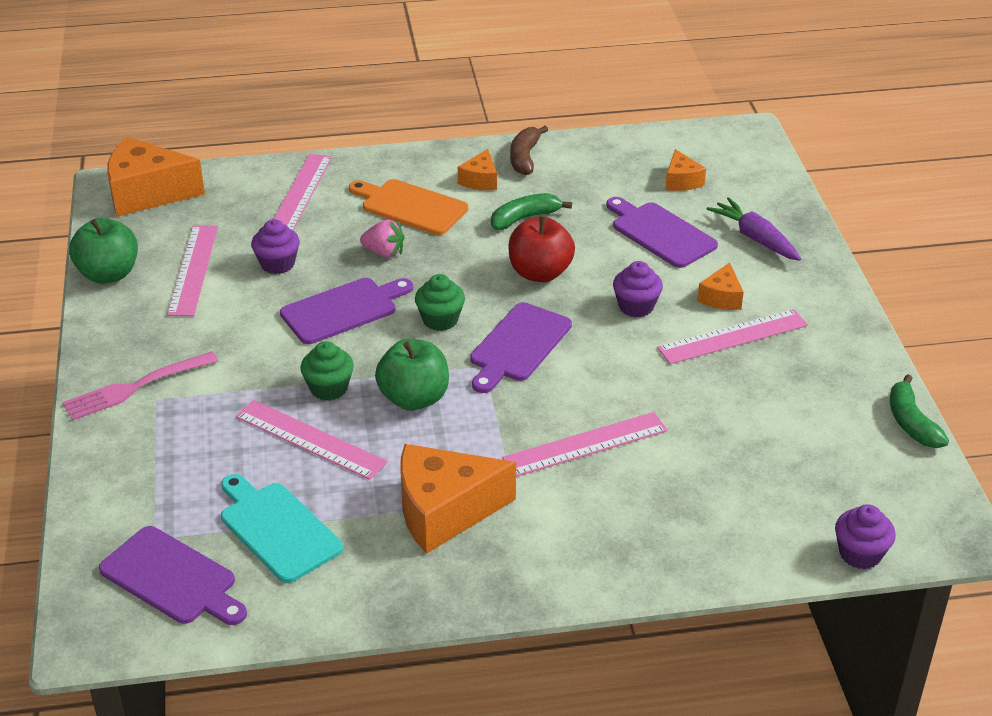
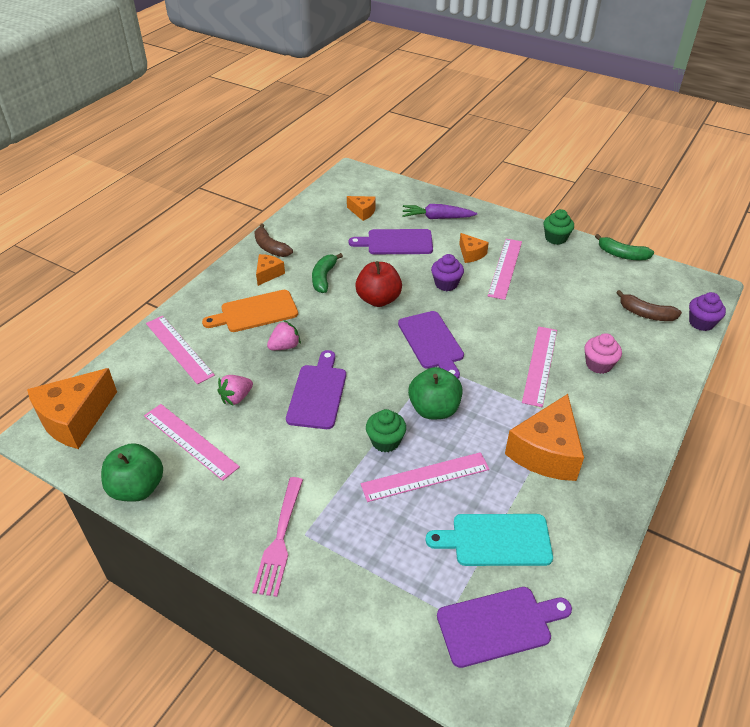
camera: 50 degrees left, 5 degrees up
purple cupcake [251,219,300,274] -> pink strawberry [217,375,253,405]
green cupcake [415,274,465,331] -> green cupcake moved to [543,209,574,245]
orange cheese [458,149,497,190] -> orange cheese turned 120 degrees counterclockwise [256,254,285,286]
none -> pink cupcake [584,333,622,374]
none -> brown banana [616,290,682,321]

